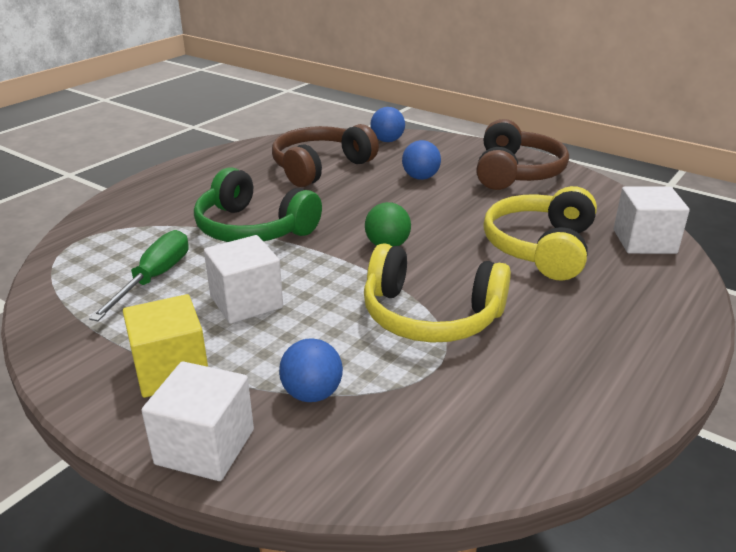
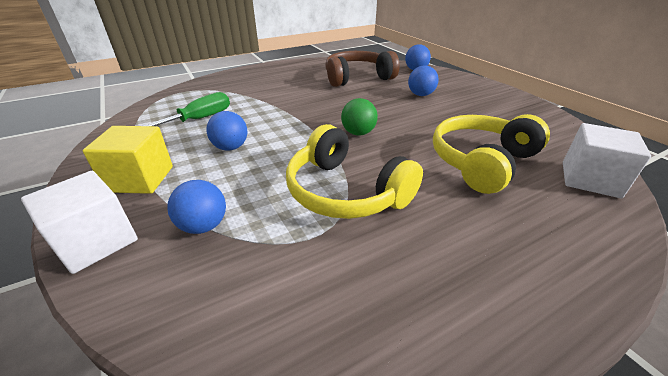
camera: 25 degrees right, 5 degrees up
green headphones [194,167,322,242] -> none
white cube [204,235,283,324] -> blue ball [206,111,247,151]
brown headphones [476,119,569,190] -> none

